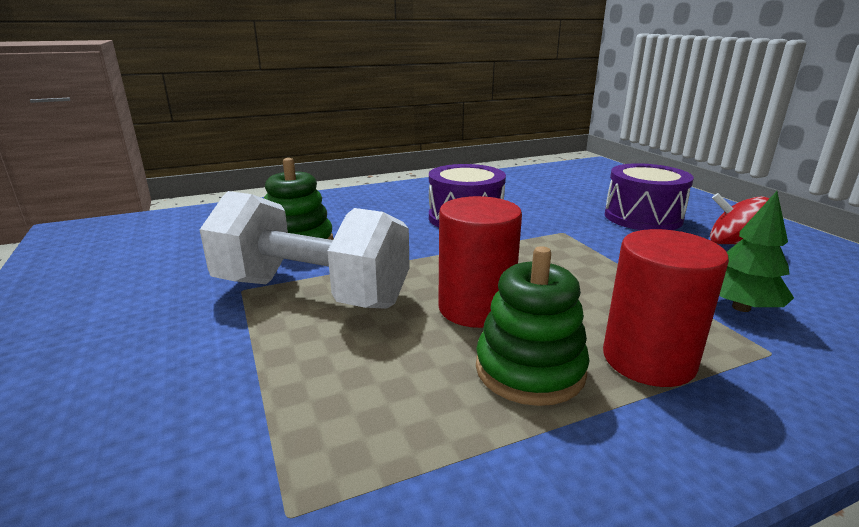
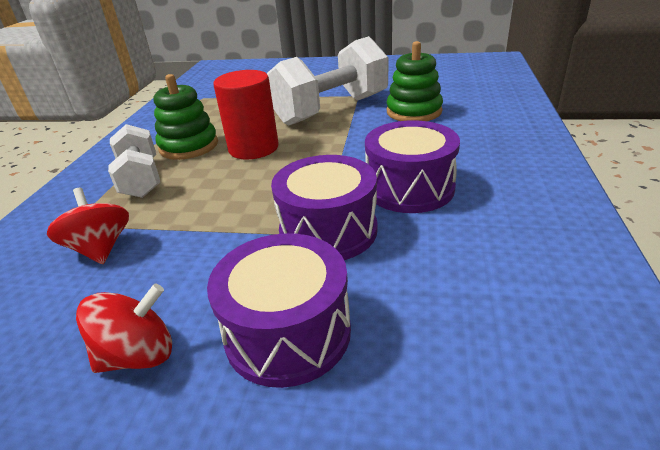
camera: 125 degrees right, 10 degrees up
red cylinder [603,229,729,387] -> white dumbbell [108,124,160,198]
green tree [719,191,794,312] -> red spinning top [47,188,129,264]
none -> purple drum [271,155,378,260]

